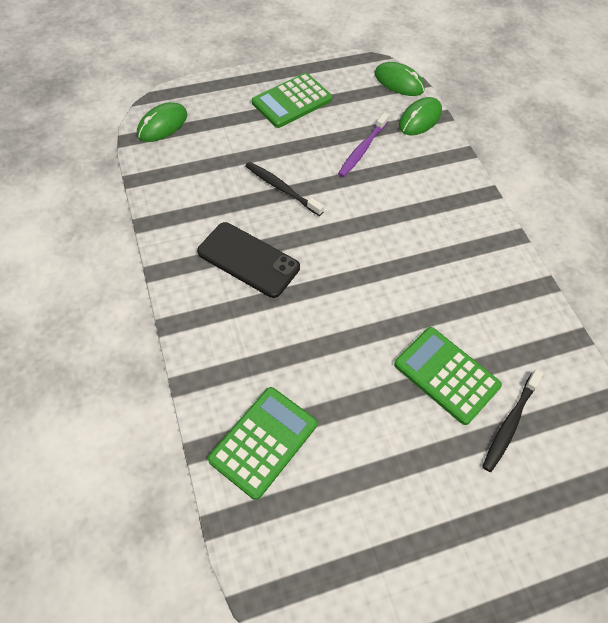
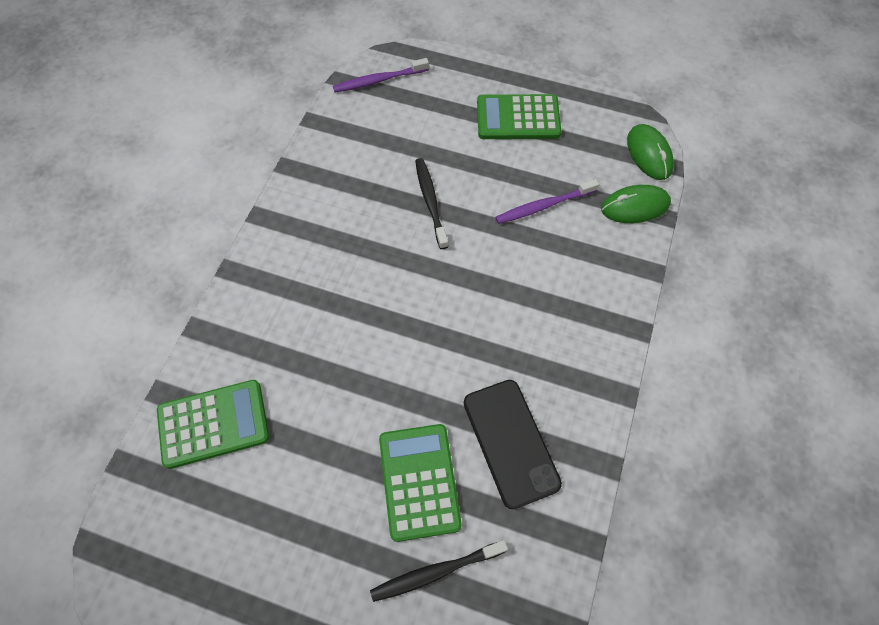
camera: 40 degrees right, 5 degrees up
green mouse [137,102,187,142] -> purple toothbrush [333,58,429,92]
black phone [197,222,300,298] -> black phone moved to [464,380,562,510]

